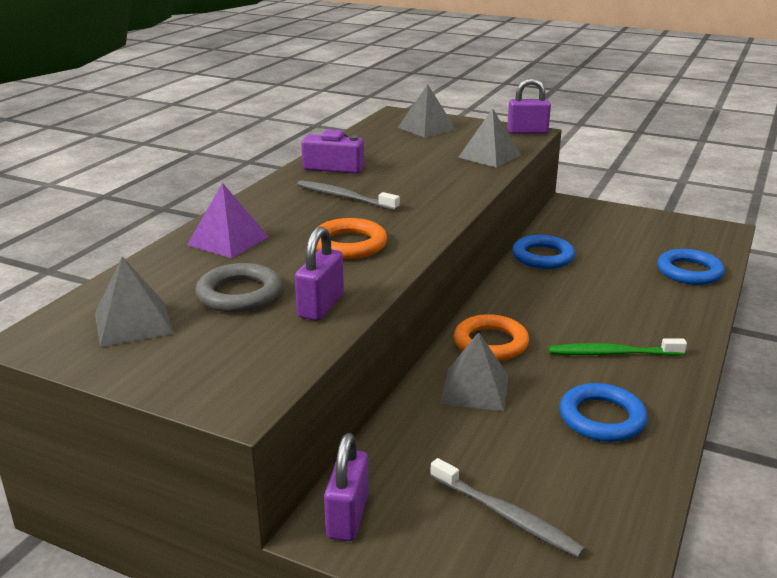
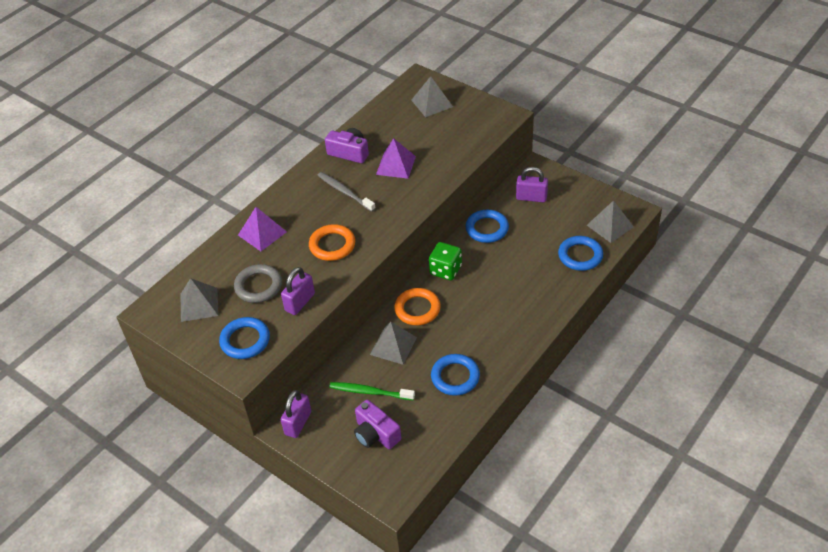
camera: 15 degrees right, 20 degrees up
grey toothbrush [430,458,585,558] -> purple camera [354,400,401,449]
grey pyramid [458,108,521,168] -> grey pyramid moved to [587,200,634,243]
purple padlock [507,78,551,134] -> purple padlock moved to [516,167,548,202]
green toothbrush [548,338,687,356] -> green toothbrush moved to [329,382,415,400]
none -> blue ring [219,317,270,359]
none -> purple pyramid [376,138,416,179]
none -> green dice [429,242,462,280]

